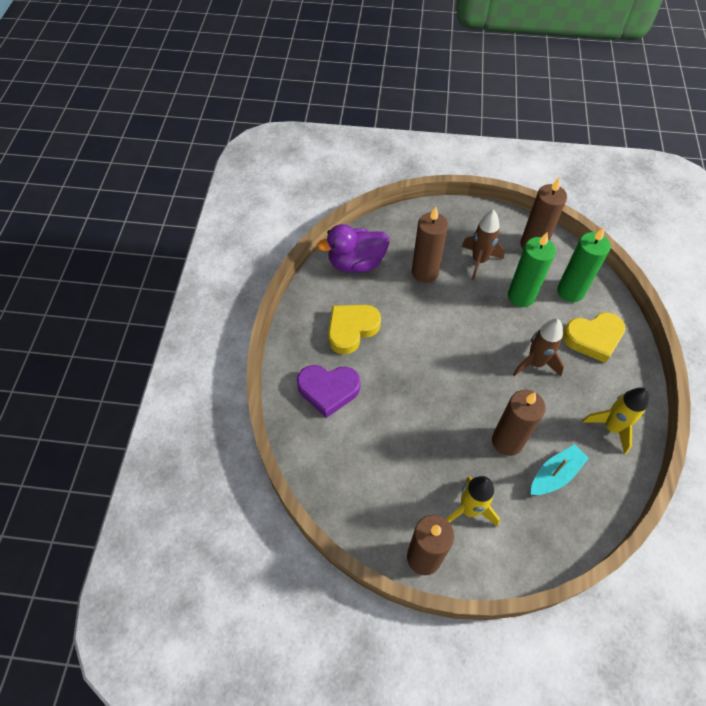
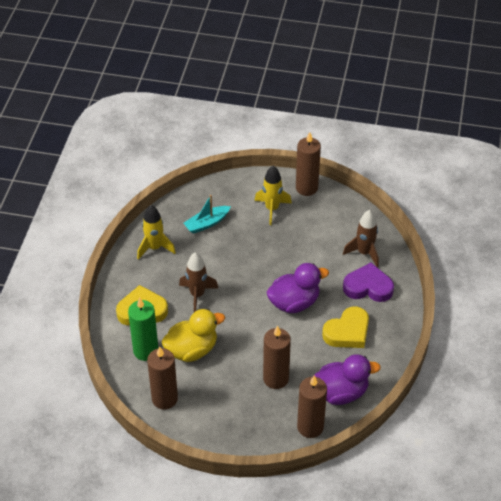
camera: 175 degrees left, 10 degrees down
brown rocket [461,210,505,280] -> brown rocket moved to [343,210,379,268]
brown candle [492,390,546,456] -> brown candle moved to [297,376,327,438]
green candle [508,232,556,307] -> yellow duck [162,309,225,362]
none -> purple duck [267,263,329,313]

